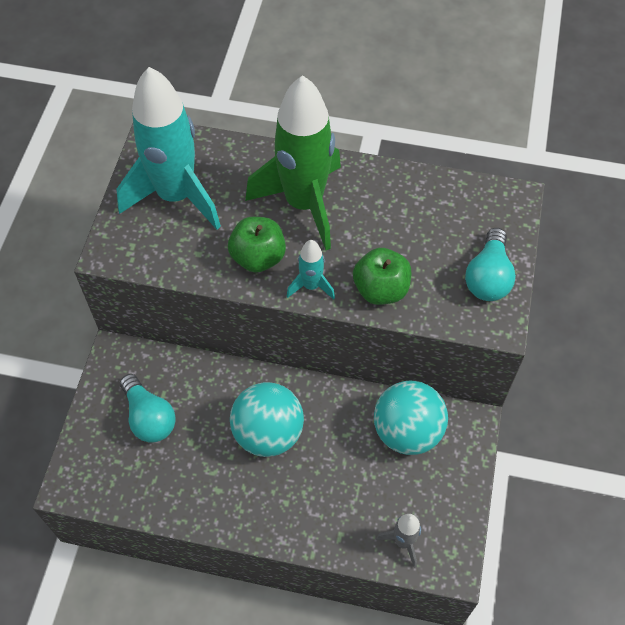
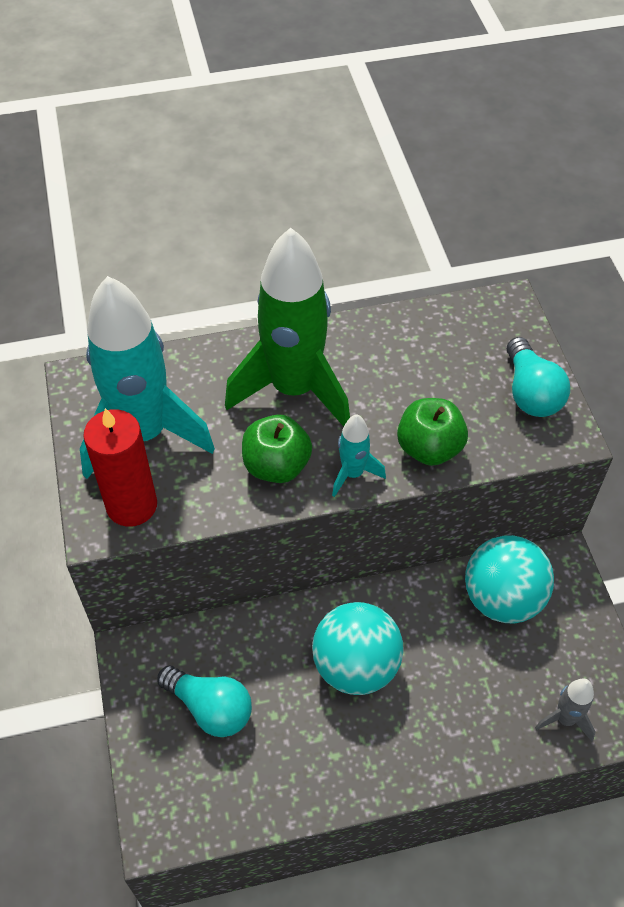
camera: 25 degrees left, 5 degrees down
none -> red candle [83,408,157,527]

